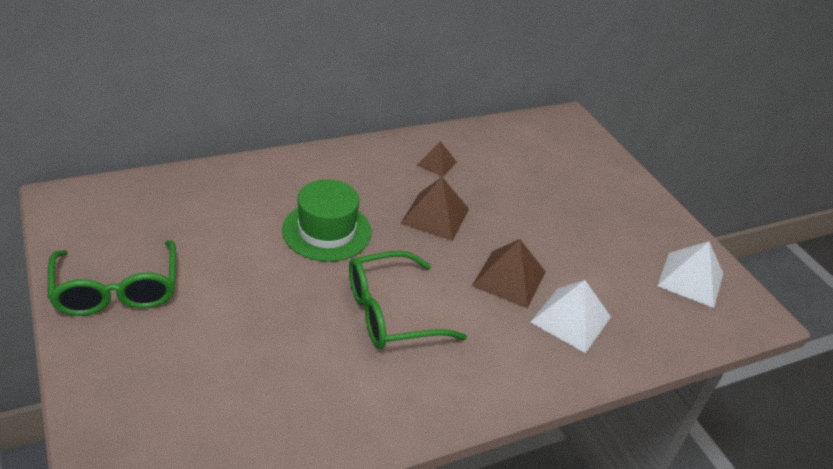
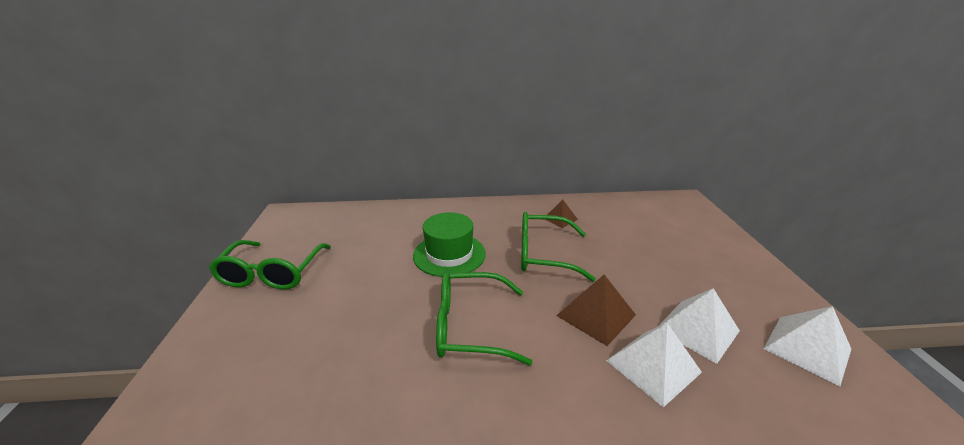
camera: 25 degrees right, 10 degrees down
brown pyramid [400,177,469,241] -> green glasses [521,212,596,282]
none -> white pyramid [658,288,740,364]

